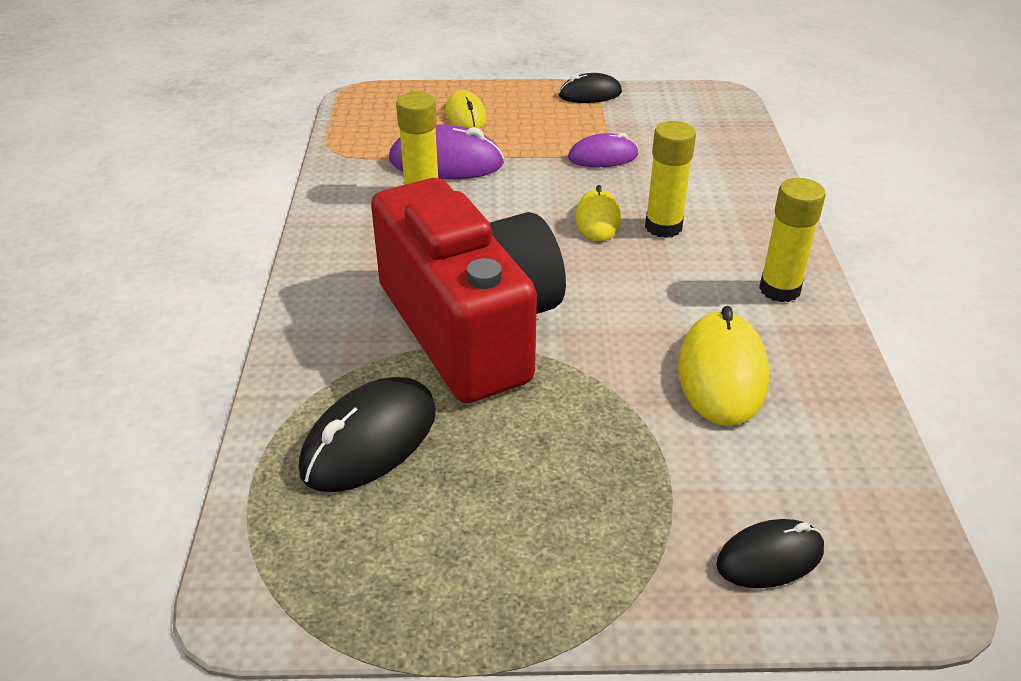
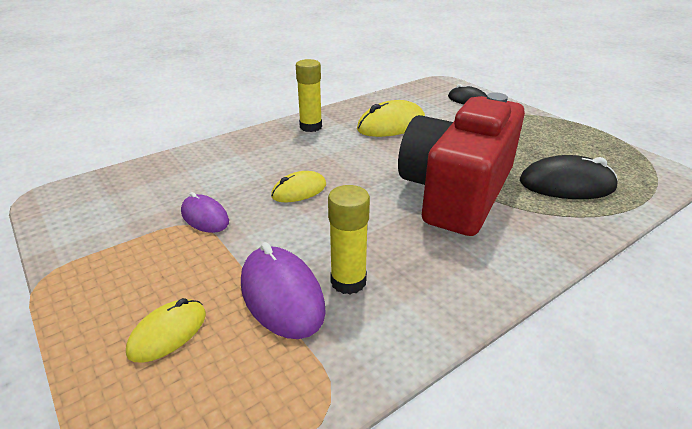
camera: 125 degrees left, 5 degrees down
black mouse [559,73,622,103] -> none
yellow glue stick [645,121,696,238] -> none

